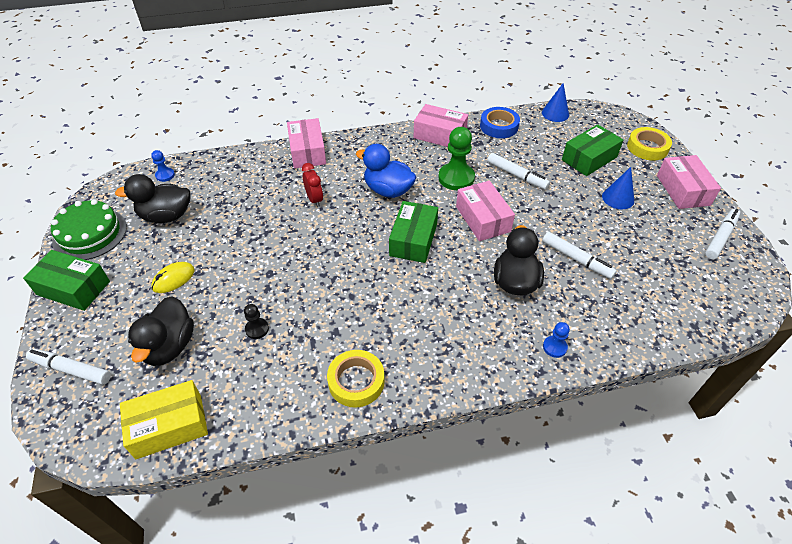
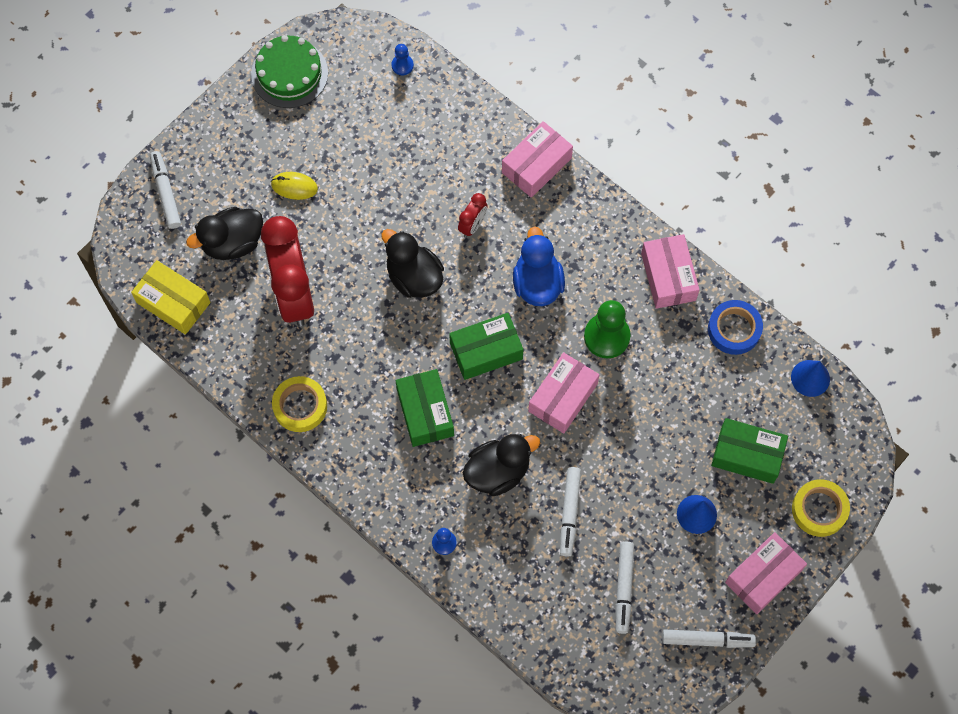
camera: 55 degrees right, 20 degrees up
green box [23,250,110,311] -> green box moved to [395,369,454,447]
black duck [115,174,191,223] -> black duck moved to [381,229,444,298]
black pawn [244,304,269,339] -> red clock [261,216,314,326]
white marker [487,153,550,190] -> white marker moved to [615,542,634,634]

